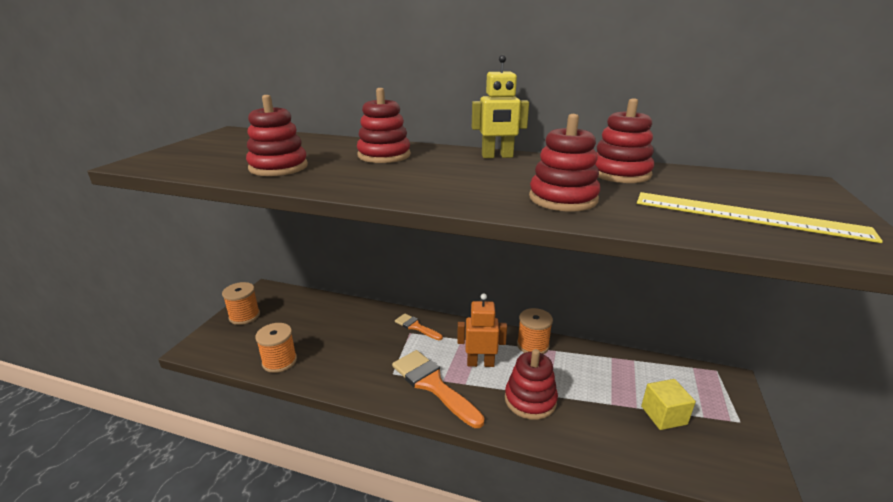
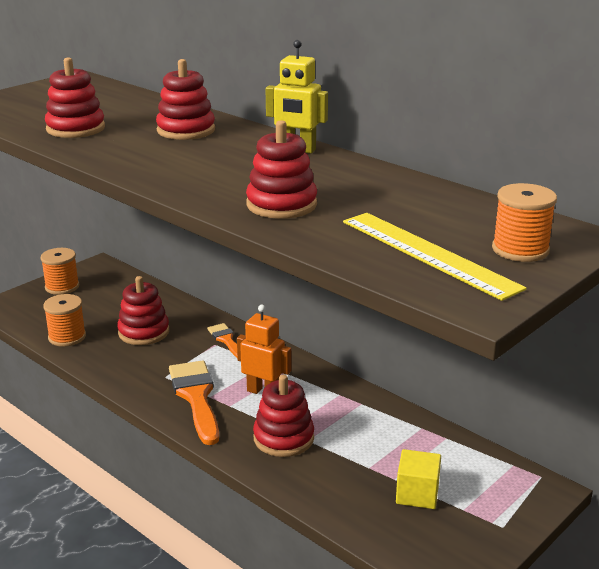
camera: 25 degrees right, 0 degrees up
orange spool [517,308,553,354] -> orange spool moved to [492,183,557,262]
red stacking toy [595,98,654,183] -> red stacking toy moved to [117,276,169,345]

